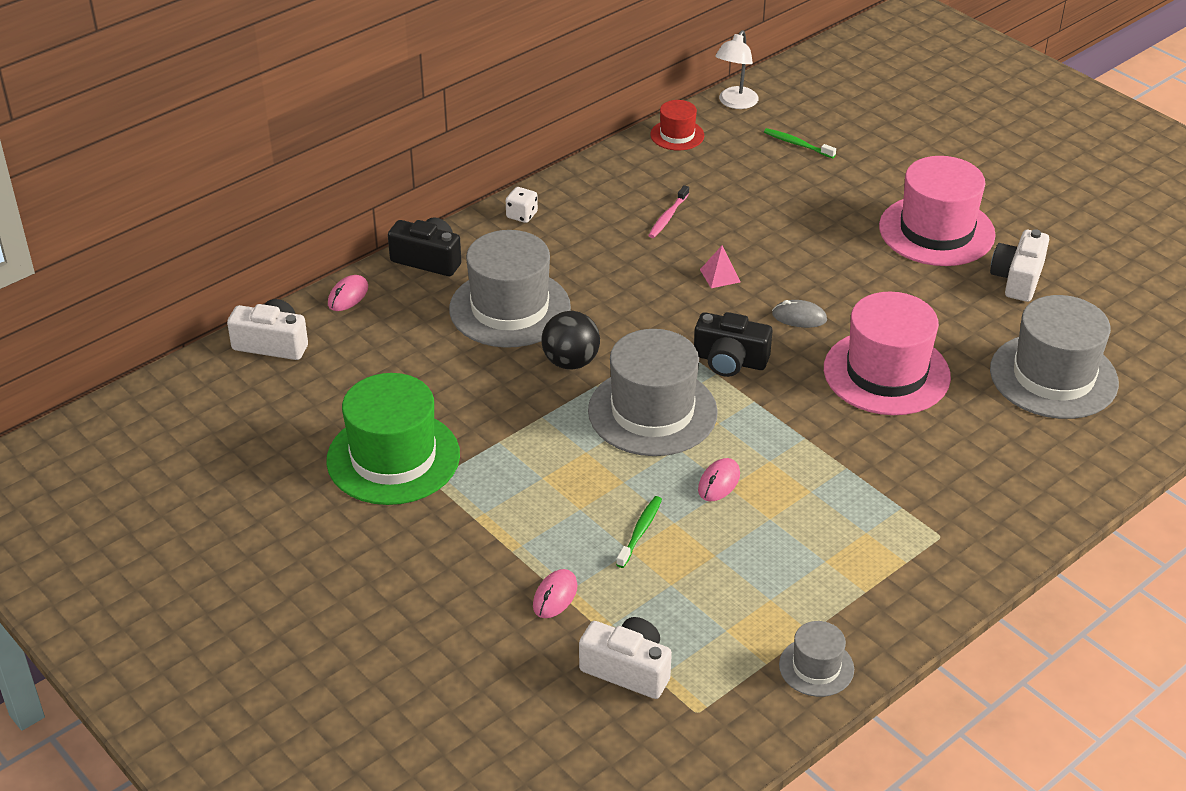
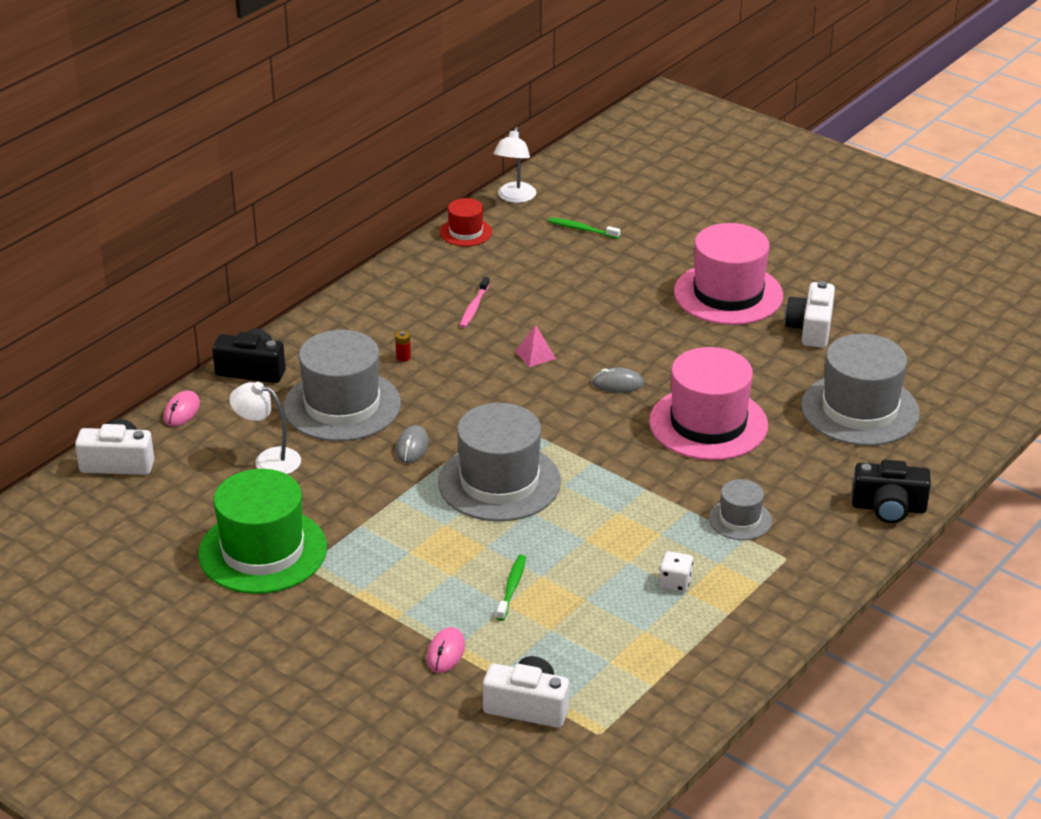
camera: 10 degrees left, 5 degrees down
white dice [506,187,538,223] -> white dice moved to [659,551,693,592]
black ball [541,311,600,370] -> grey mouse [395,425,428,463]
black camera [694,312,772,377] -> black camera moved to [852,460,931,523]
pink mouse [698,458,740,501] -> none
grey hat [779,621,854,697] -> grey hat moved to [709,479,772,540]
none -> white lamp [229,382,301,474]
none -> red battery [395,331,411,362]

